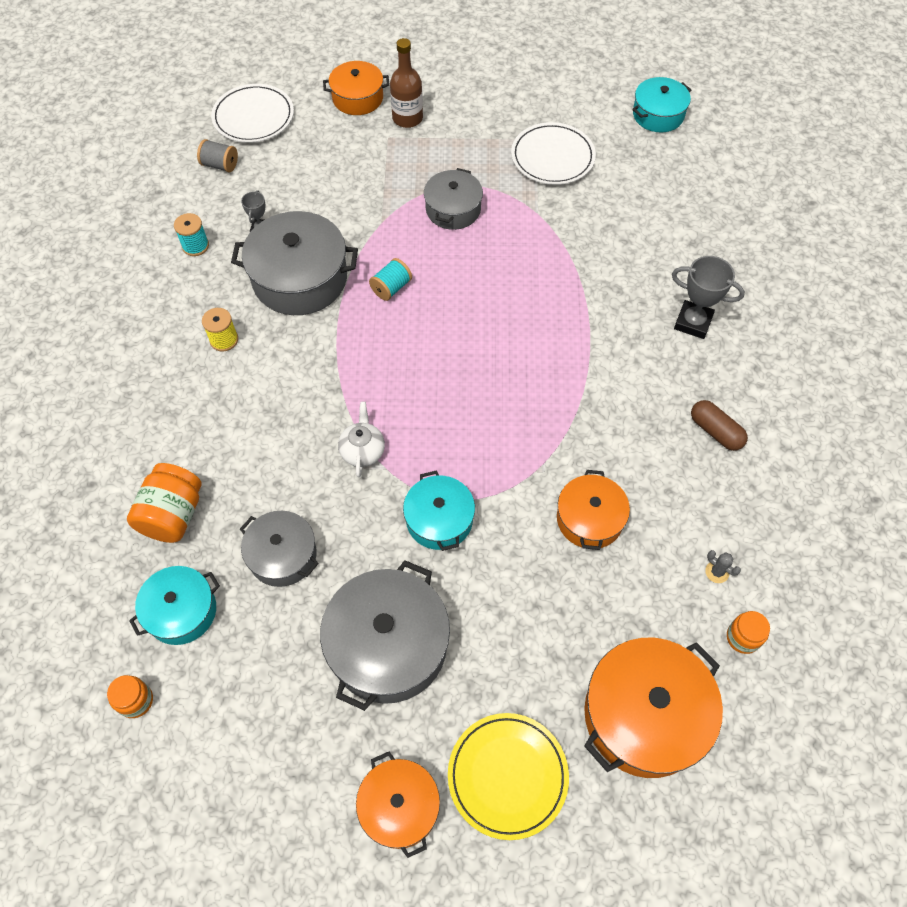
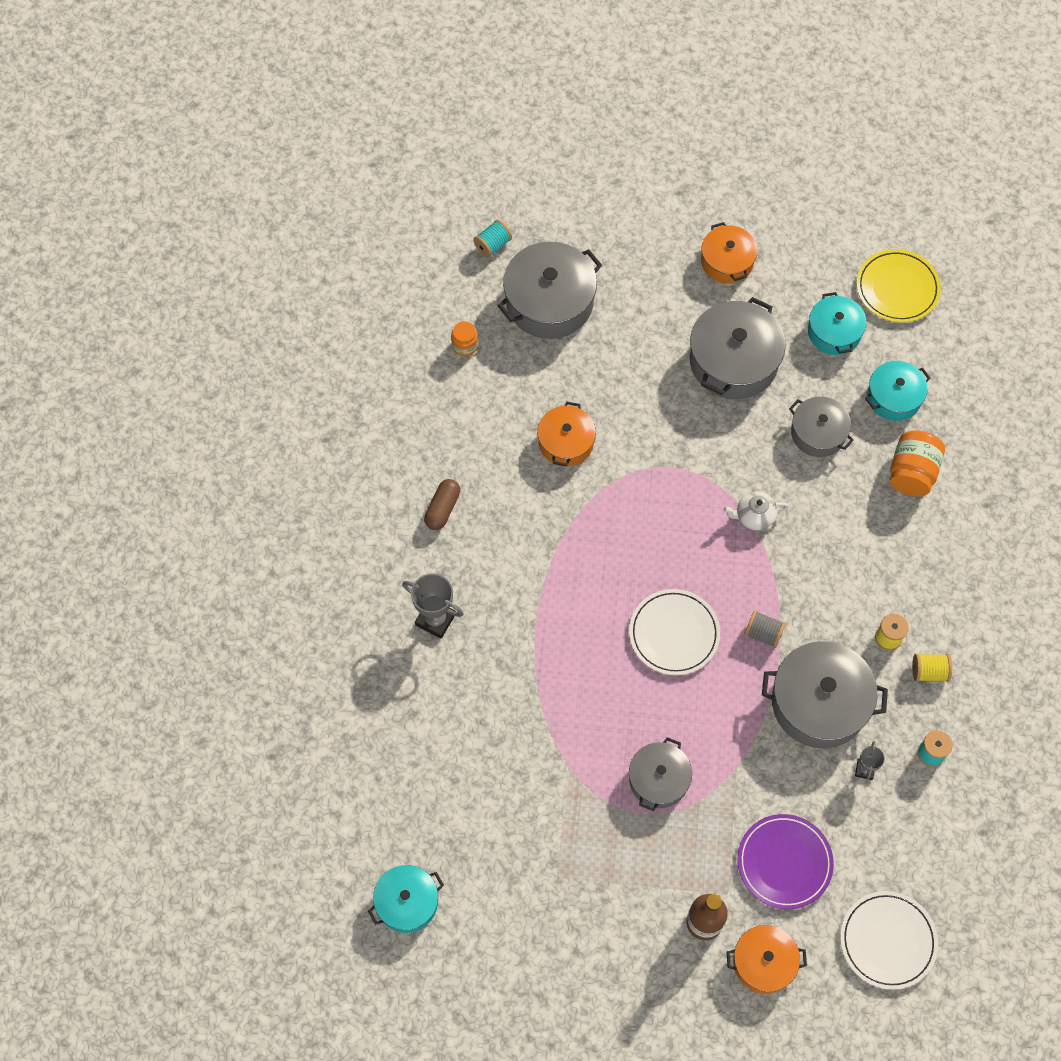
camera: 175 degrees left, 5 degrees up
orange jar [107,675,153,718] -> none
grey spool [197,139,238,172] -> grey spool moved to [744,610,786,648]
white teapot [338,402,385,477] -> white teapot turned 75 degrees clockwise [723,491,789,530]
turquoise spool [369,258,412,301] -> turquoise spool moved to [473,220,512,258]
turquoise pot [403,471,475,551] -> turquoise pot moved to [808,292,867,355]
yellow plate [448,713,569,840] -> yellow plate moved to [857,249,941,323]
white plate [511,122,596,185] -> white plate moved to [629,589,720,675]
orange pot [584,638,723,778] -> grey pot [497,242,602,339]
brown capsule [691,400,748,451] -> brown capsule turned 60 degrees clockwise [424,479,460,530]
grey cactus [705,550,741,583] -> none
none -> purple plate [737,814,834,909]
none -> yellow spool [912,654,952,682]

